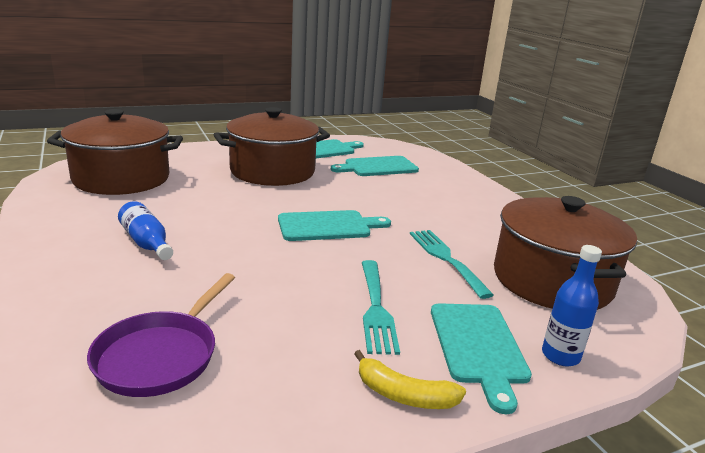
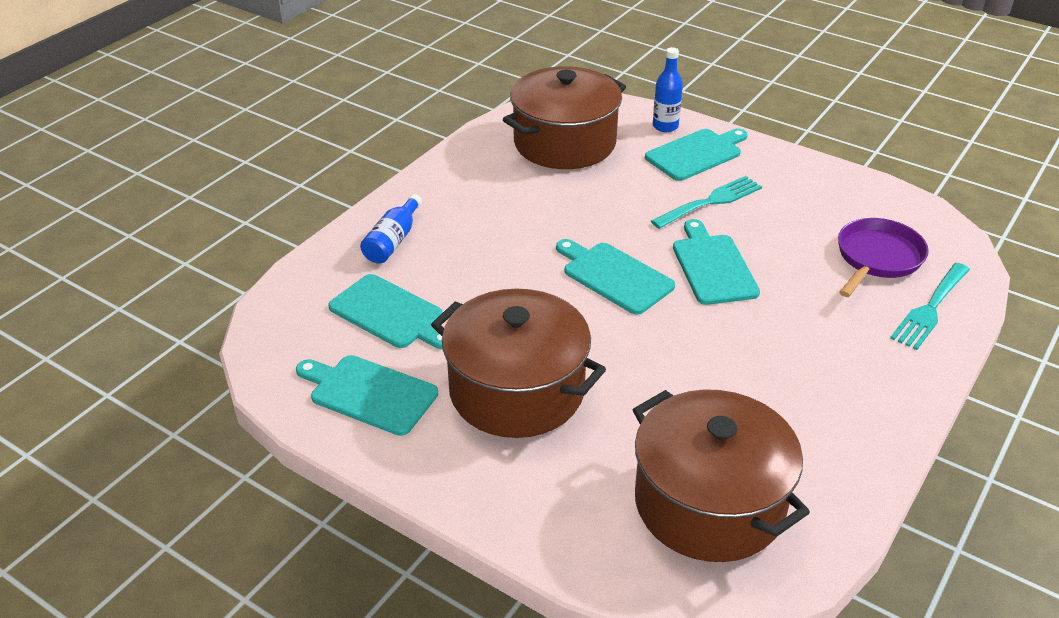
camera: 120 degrees left, 15 degrees up
purple pan [87,273,235,397] -> purple pan turned 45 degrees counterclockwise [838,218,929,297]
blue bottle [118,201,173,260] -> blue bottle moved to [360,194,422,263]
yellow banana [354,350,466,409] -> none
turquoise fork [410,230,494,299] -> turquoise fork moved to [890,263,970,350]
none -> turquoise cutting board [673,219,760,305]

